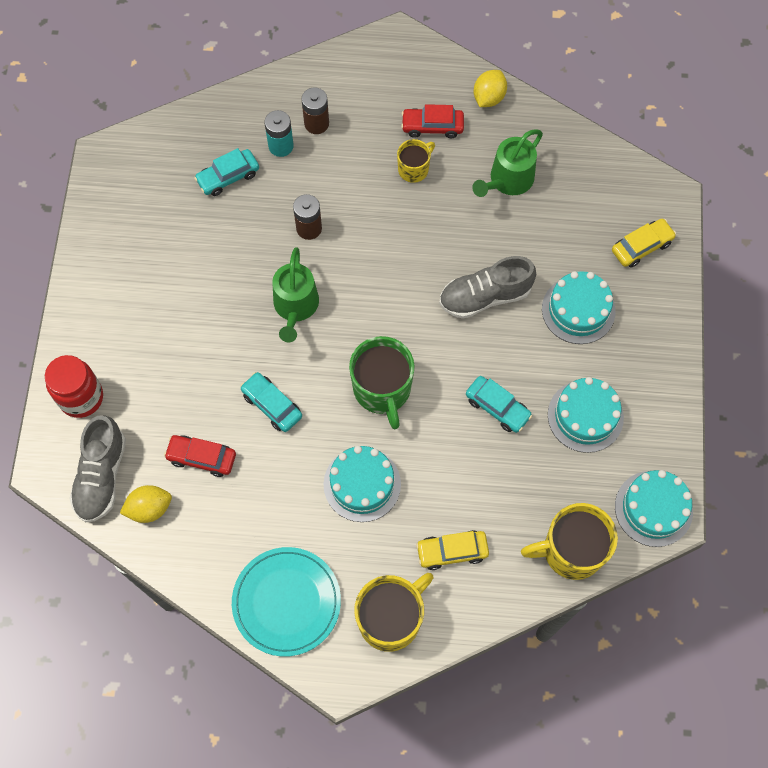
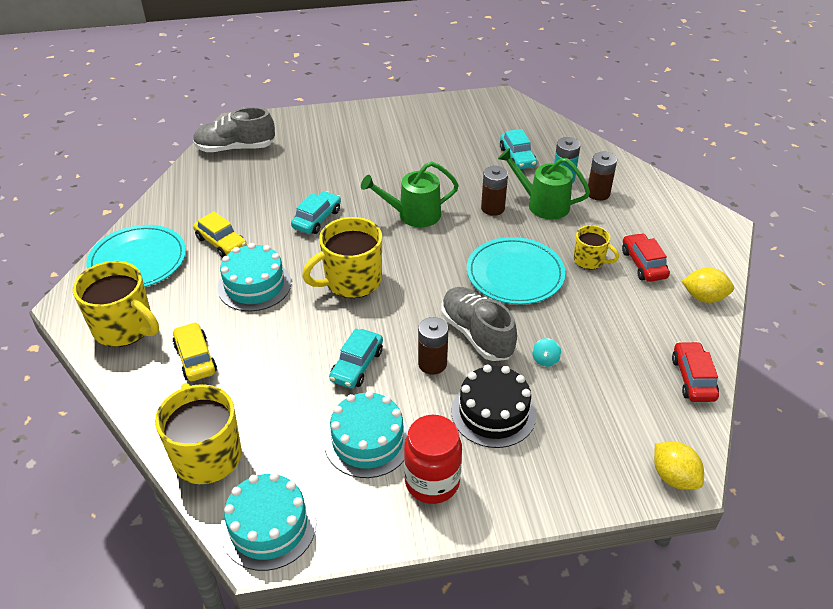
camera: 75 degrees right, 25 degrees down
red jar [45,355,103,418] -> red jar moved to [404,415,462,504]
yellow lemon [120,485,172,523] -> yellow lemon moved to [654,442,704,490]
red car [164,435,236,477] -> red car moved to [672,341,719,402]
turquoise car [194,148,259,196] -> turquoise car turned 150 degrees counterclockwise [500,129,537,169]
green mug [349,336,415,429] -> yellow mug [302,217,382,298]
green watering can [472,129,543,197] -> green watering can moved to [498,148,590,220]
turquoise cake [542,271,616,344] -> black cake [452,365,536,448]
yellow car [612,219,676,268] -> yellow car moved to [193,211,247,258]
none -> brown battery [418,317,448,375]
none -> turquoise plate [467,237,565,305]
none -> turquoise spinning top [532,338,561,367]

